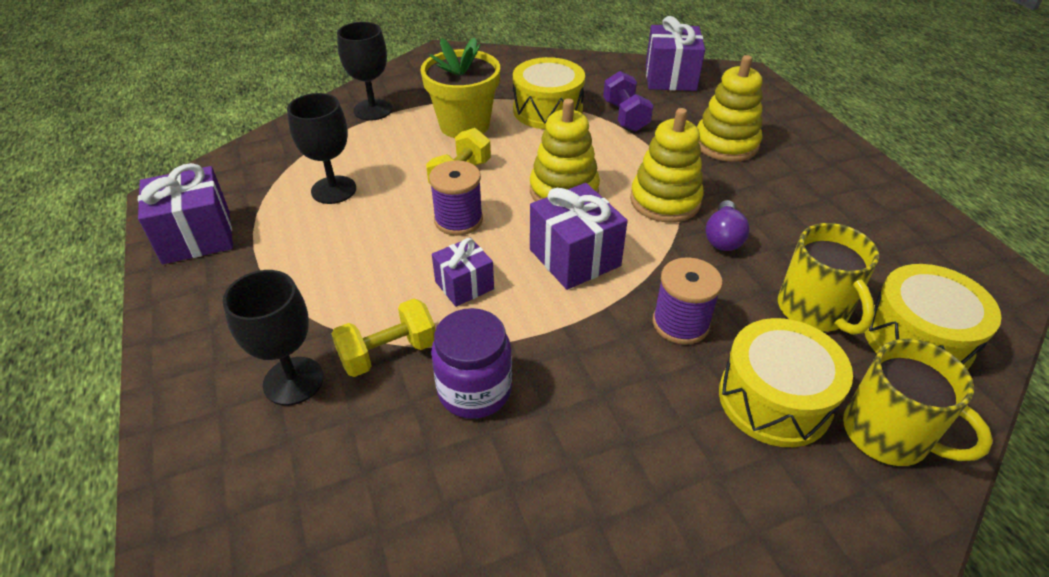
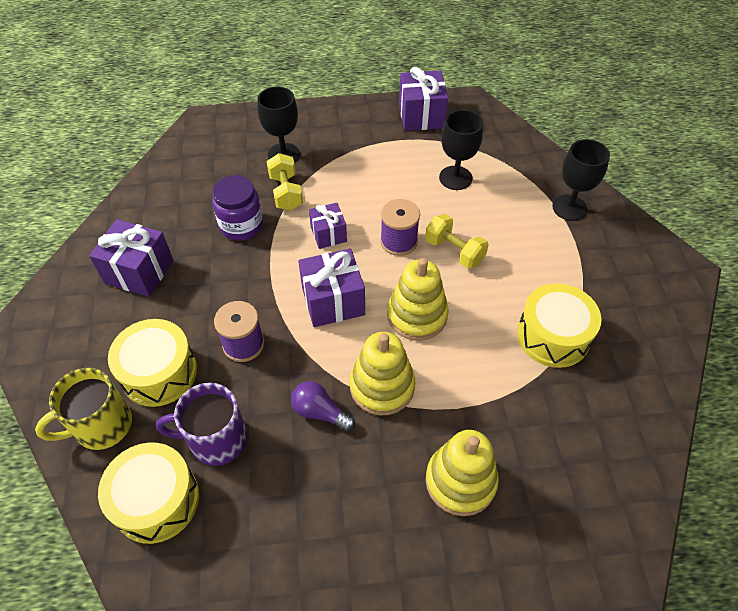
camera: 105 degrees right, 10 degrees up
yellow flower pot [420,37,500,138] -> none
purple dumbbell [603,71,653,132] -> none
purple gift [646,16,705,91] -> purple gift moved to [89,219,173,297]
yellow mug [778,223,879,335] -> purple mug [156,383,247,466]

